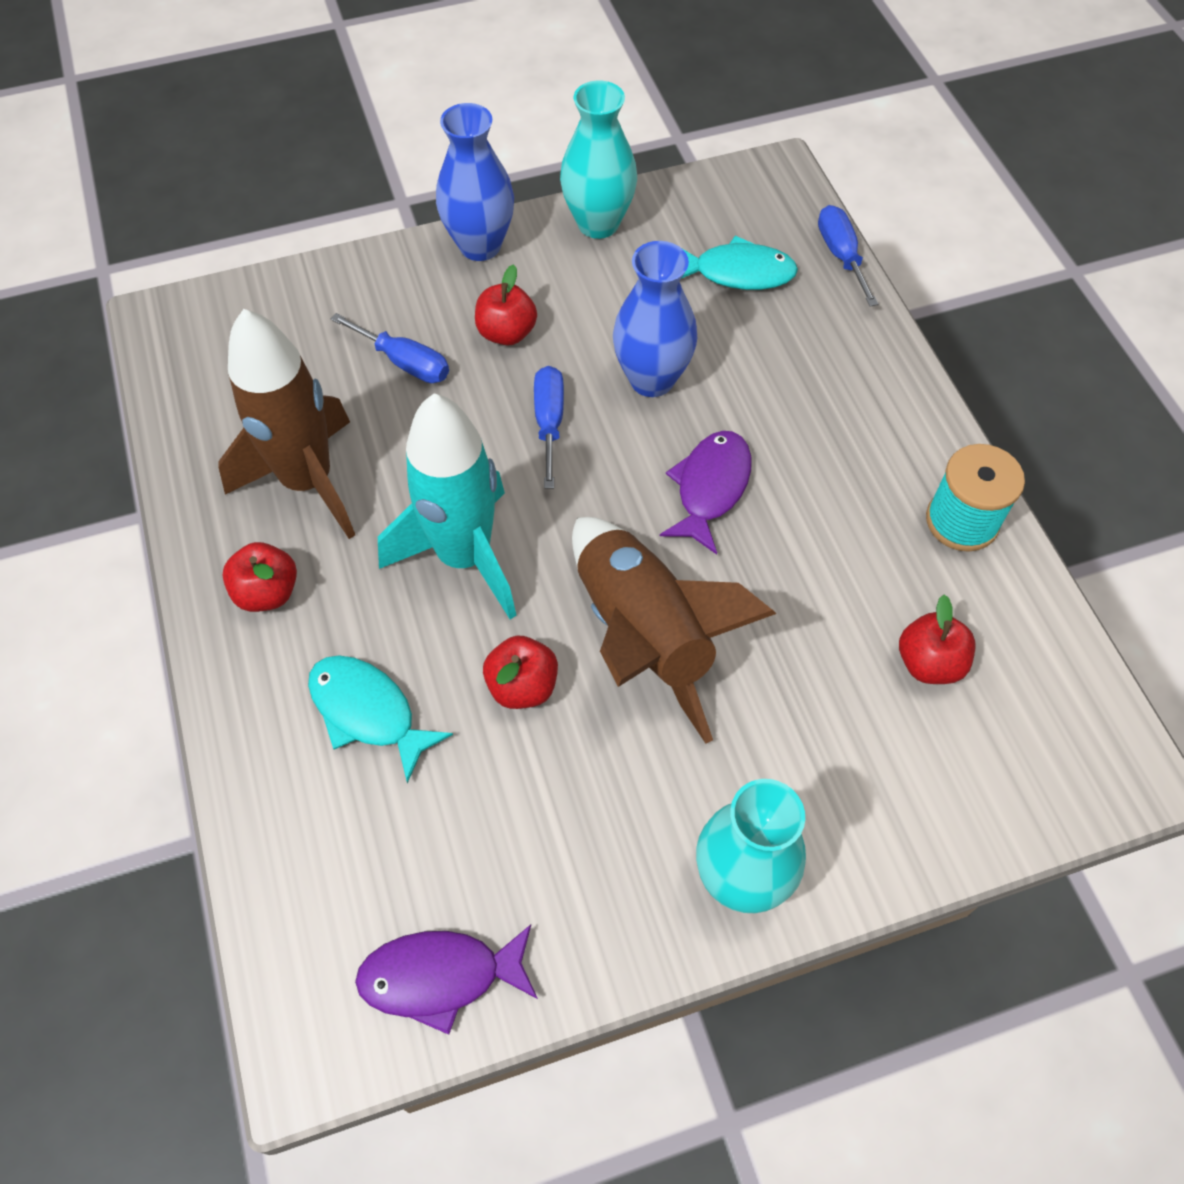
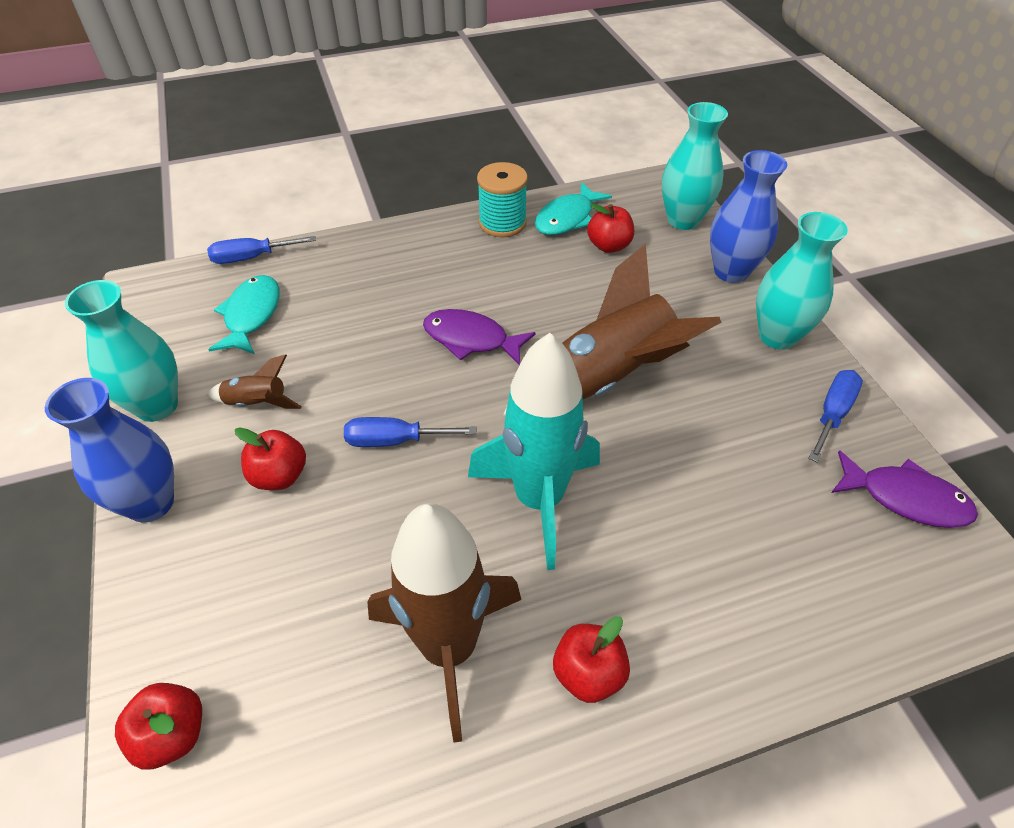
camera: 90 degrees left, 10 degrees down
turquoise fish [308,655,453,783] -> turquoise fish moved to [535,182,612,235]
blue screwdriver [331,313,449,383] -> blue screwdriver moved to [808,370,863,462]
purple fish [355,924,538,1035] -> purple fish turned 60 degrees counterclockwise [831,450,978,528]
red apple [483,636,558,709] -> red apple moved to [115,683,202,769]
blue vase [613,241,697,397] -> blue vase moved to [710,150,787,283]
none -> brown rocket [207,354,302,409]
none -> turquoise vase [662,102,728,230]

